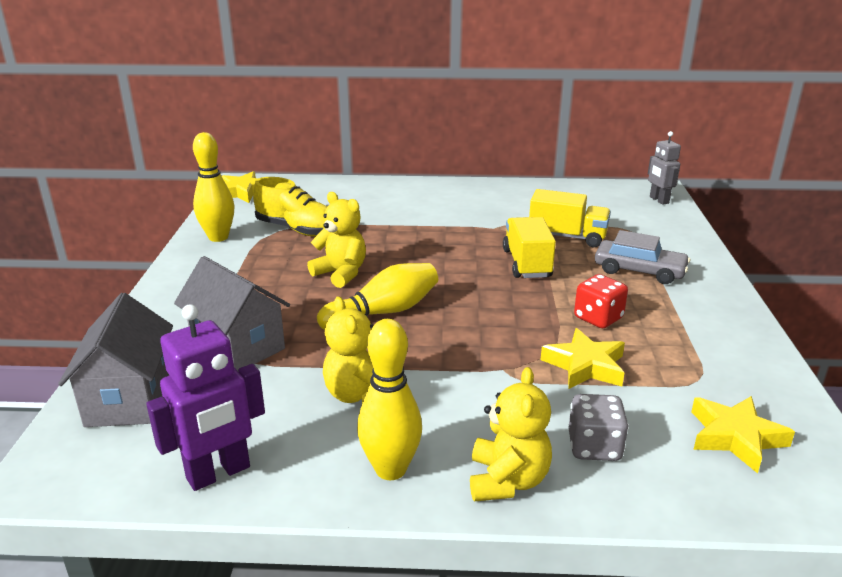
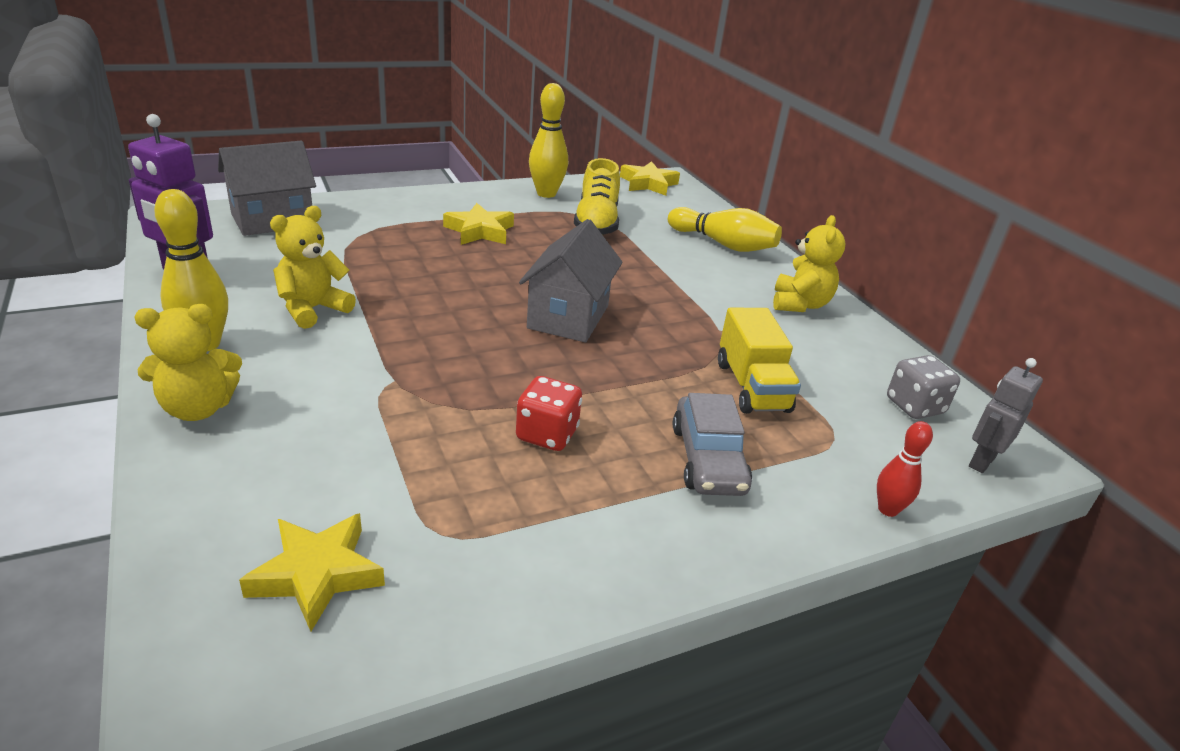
camera: 60 degrees right, 5 degrees up
grey house [174,256,290,371] -> grey house moved to [519,219,623,342]
yellow teddy bear [307,192,366,288] -> yellow teddy bear moved to [773,215,846,312]
yellow bowling pin [317,263,438,330] -> yellow bowling pin moved to [668,207,782,252]
yellow truck [503,217,556,278] -> none
yellow star [541,328,625,389] -> yellow star moved to [443,203,514,245]
grey dice [568,394,629,461] -> grey dice moved to [887,355,960,419]
none -> red bowling pin [877,421,933,517]

